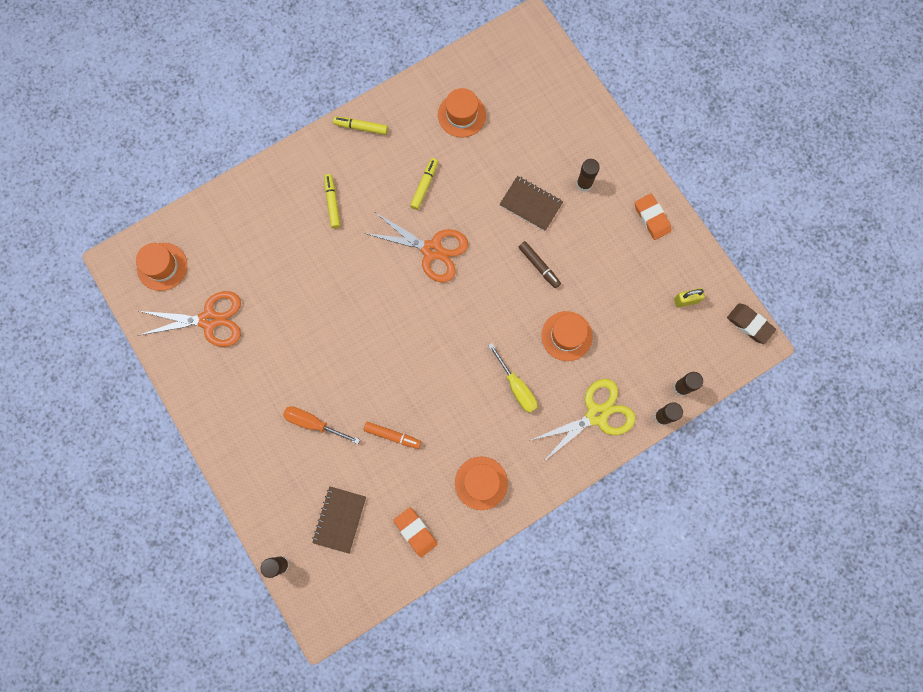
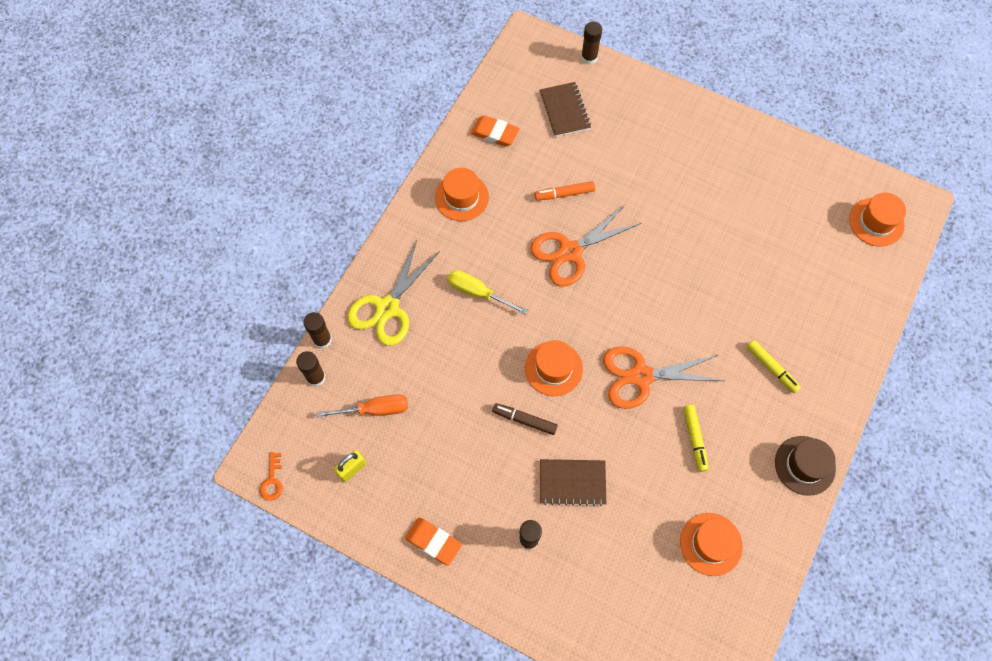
camera: 150 degrees right, 10 degrees down
orange scissors [137,291,241,347] -> orange scissors moved to [530,205,641,287]
orange screwdriver [283,406,360,444] -> orange screwdriver moved to [316,394,408,418]
yellow marker [333,117,388,135] -> brown hat [775,436,836,496]
orange hat [541,311,593,361] -> orange hat moved to [525,340,583,396]
brown eraser [727,303,776,344] -> orange key [260,452,283,501]

